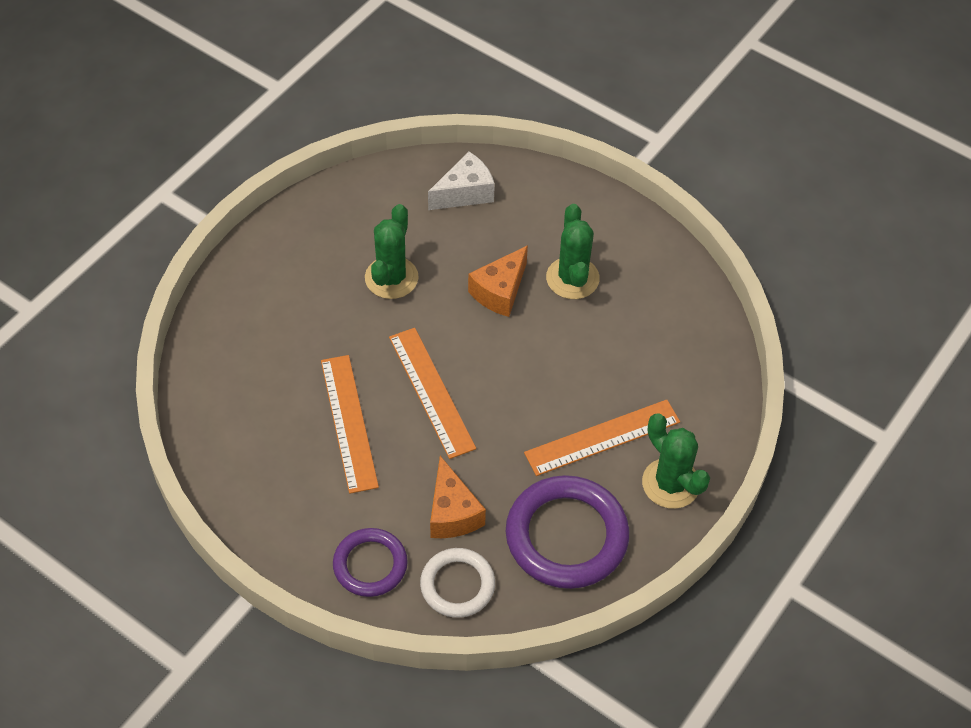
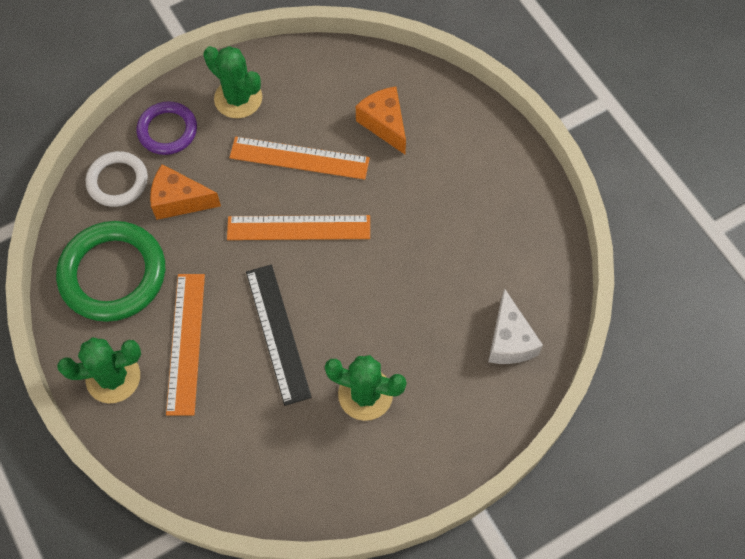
camera: 115 degrees right, 10 degrees up
green cactus [365,204,419,299] -> green cactus moved to [203,46,262,118]
orange cheese [468,245,528,317] -> orange cheese moved to [356,87,406,154]
purple ring [506,475,629,589] -> green ring [56,221,165,322]
none -> black ruler [246,265,312,406]

